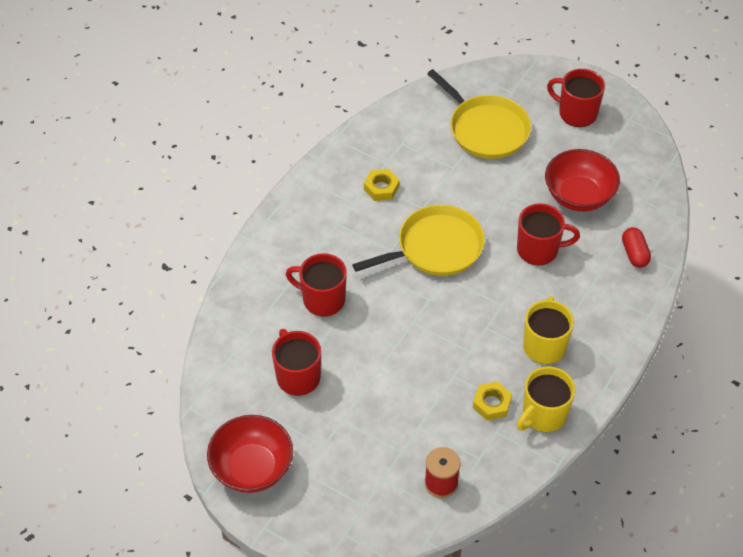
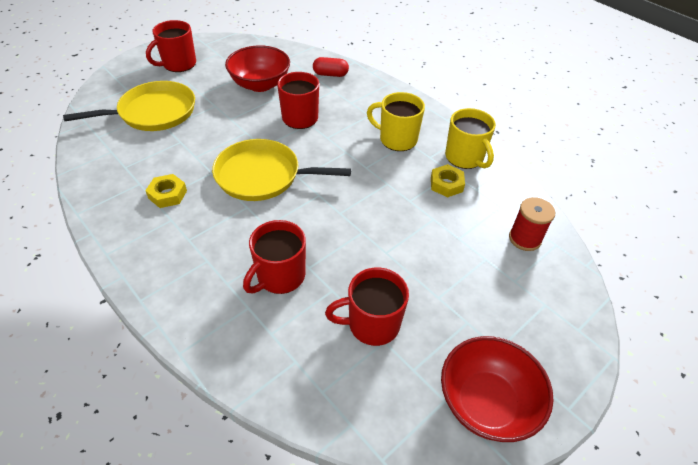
camera: 75 degrees left, 5 degrees down
yellow pan [352,205,485,276] -> yellow pan turned 75 degrees counterclockwise [212,139,351,201]

